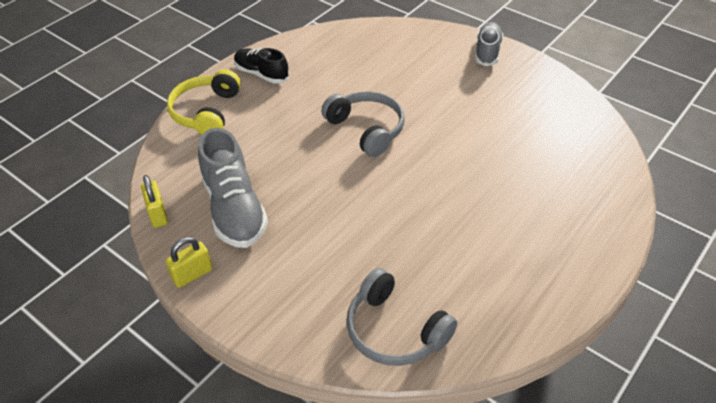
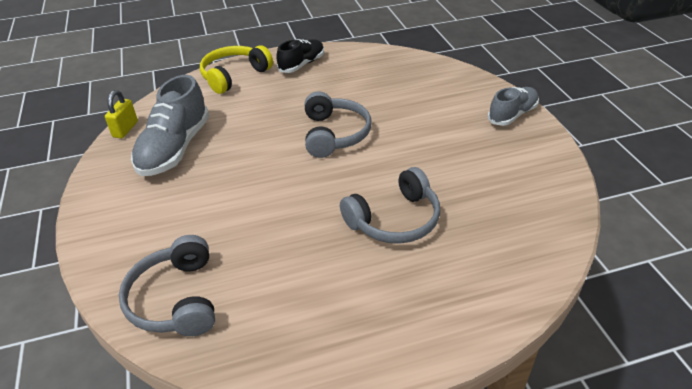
camera: 35 degrees right, 5 degrees down
yellow padlock [165,237,213,288] -> none
black shoe [234,48,289,84] -> black shoe turned 60 degrees clockwise [276,39,324,73]
none -> grey headphones [340,167,440,244]

